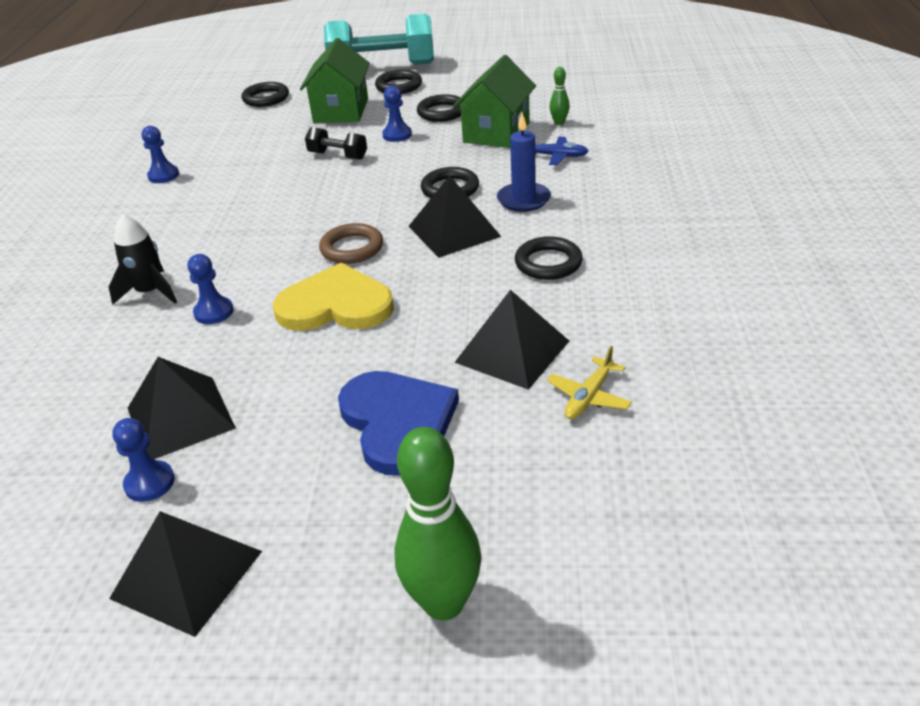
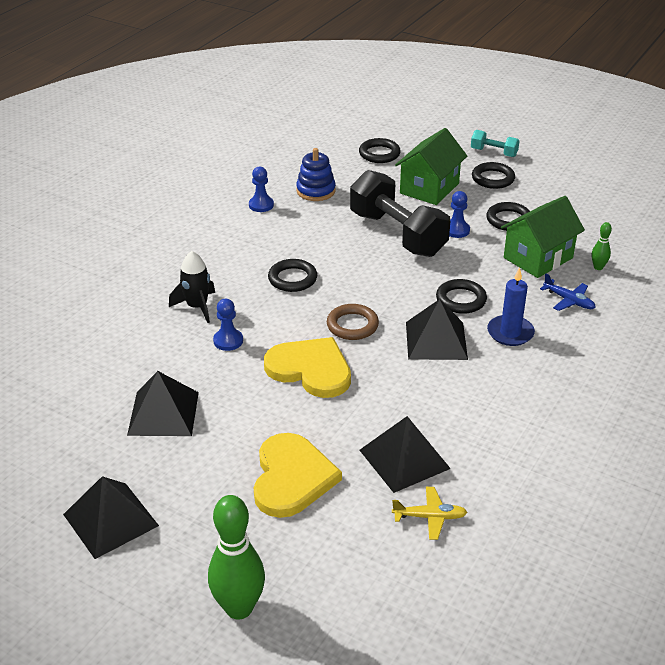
camera: 25 degrees right, 0 degrees up
blue pawn [112,418,175,502] -> none
black dumbbell [305,127,367,160] -> black dumbbell [350,170,450,257], size x2.14
turquoise dumbbell [324,14,434,65] -> turquoise dumbbell [471,130,519,157], size x0.47
blue heart [338,371,459,476] -> yellow heart [254,433,342,518]
black ring [515,236,583,280] -> black ring moved to [268,259,317,292]
yellow plane [547,346,632,419] -> yellow plane turned 150 degrees counterclockwise [392,487,467,540]
none -> blue stacking toy [296,148,336,201]

